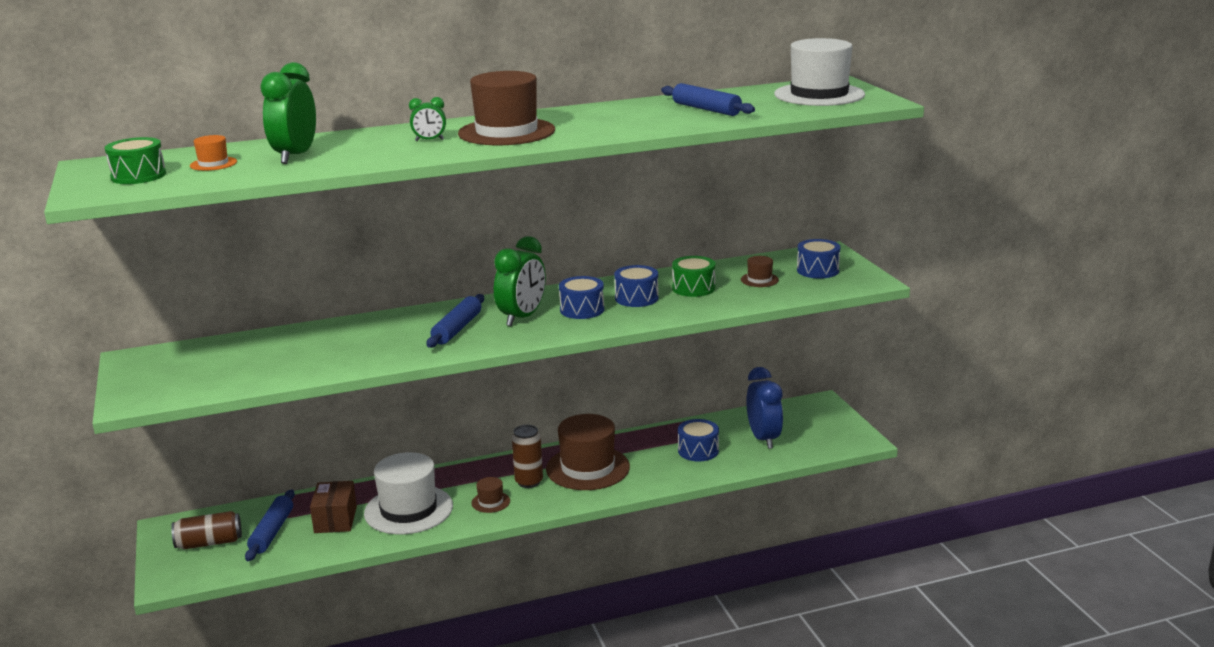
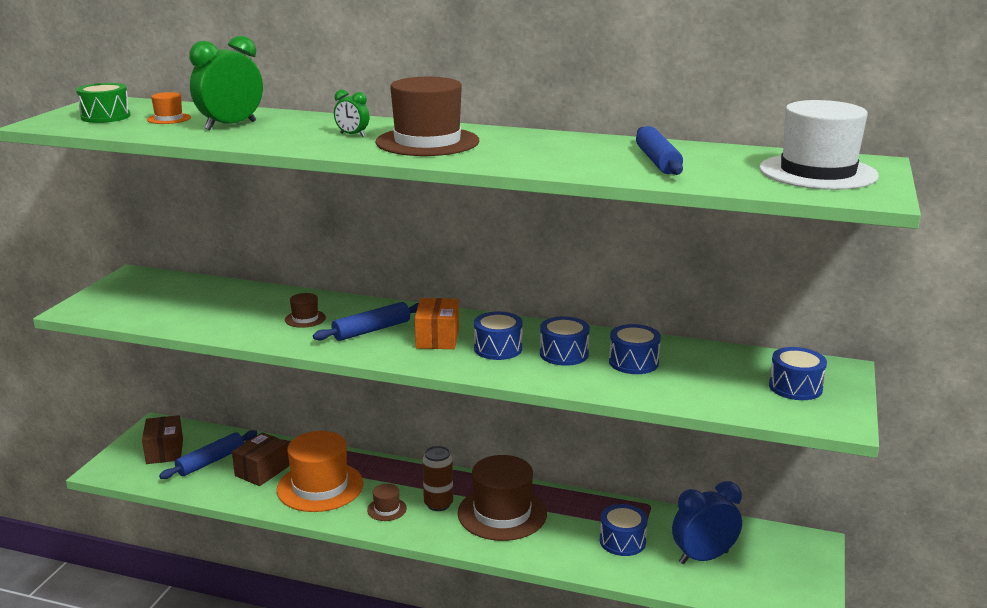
camera: 35 degrees right, 0 degrees up
brown can [171,511,242,549] -> brown box [142,415,183,464]
white hat [364,452,453,534] -> orange hat [277,431,363,512]
green clock [494,236,546,326] -> orange box [415,298,459,349]
green drum [672,256,715,297] -> blue drum [609,324,661,374]
brown hat [741,256,779,287] -> brown hat moved to [285,293,326,328]
blue clock [746,367,783,449] -> blue clock turned 135 degrees counterclockwise [672,481,742,564]

